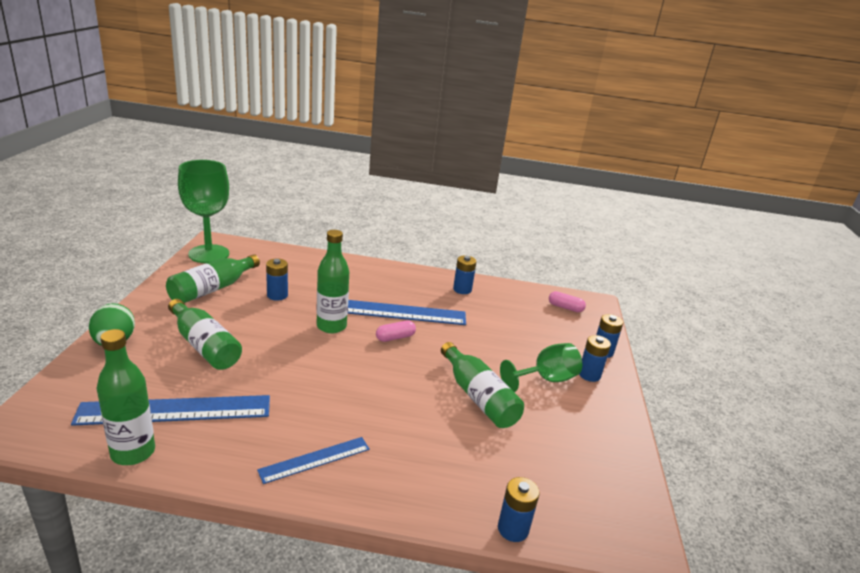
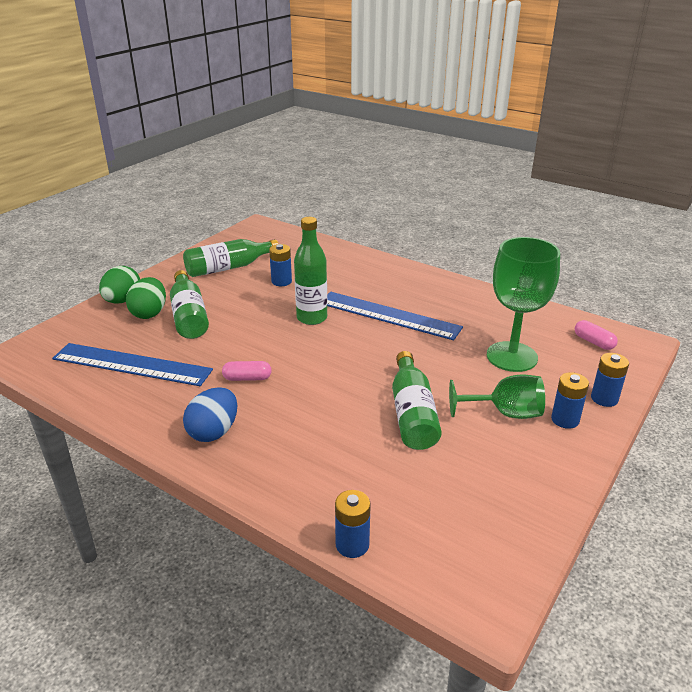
camera: 30 degrees right, 5 degrees up
green bottle [96,329,155,465] -> none
green goblet [178,160,229,263] -> green goblet moved to [487,237,560,372]
blue ruler [257,437,370,484] -> blue egg [183,387,237,442]
pink capsule [376,320,416,342] -> pink capsule moved to [222,361,272,381]
blue battery [453,256,477,294] -> none
none -> green egg [126,277,166,319]

